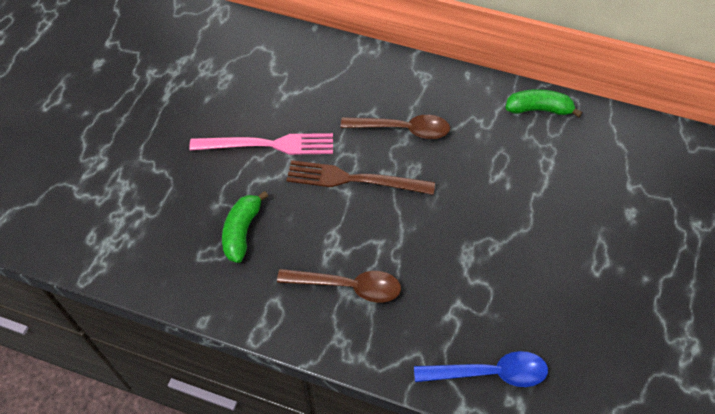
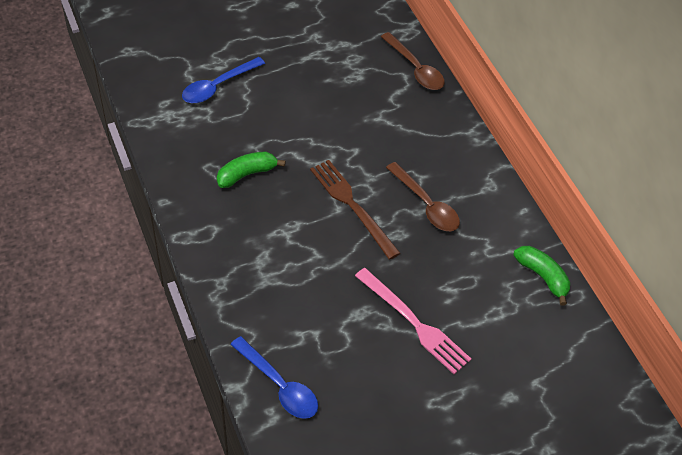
camera: 45 degrees right, 5 degrees down
pink fork [189,133,333,155] -> pink fork moved to [355,268,471,374]
brown spoon [277,269,401,303] -> brown spoon moved to [381,32,445,90]
none -> blue spoon [182,57,265,103]

